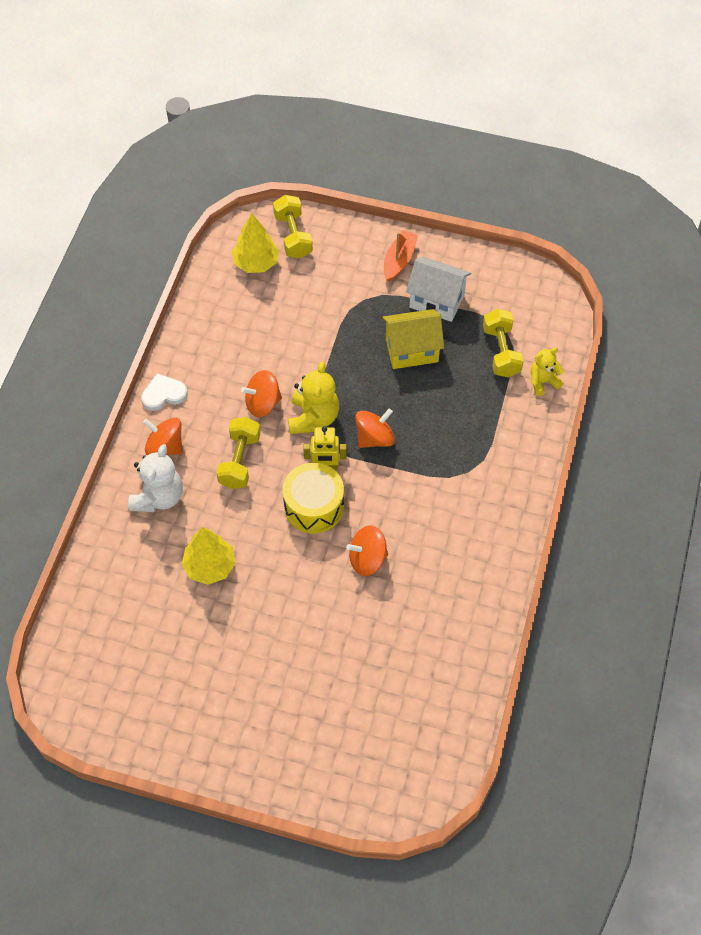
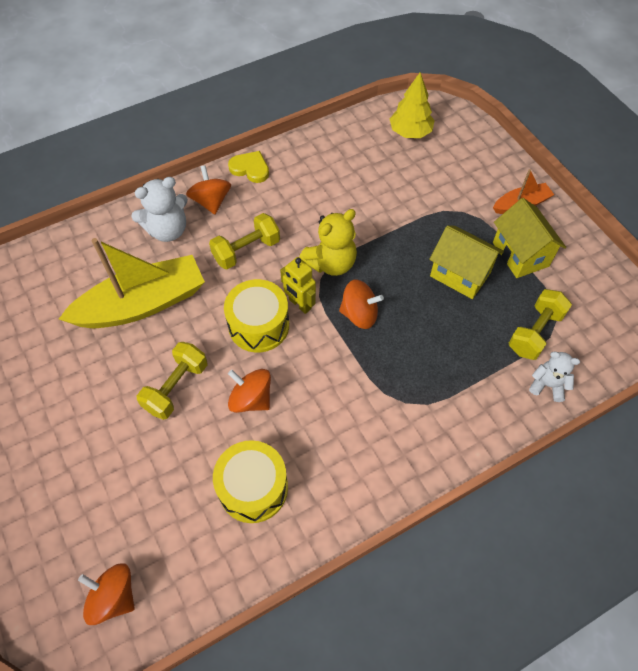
camera: 45 degrees right, 0 degrees up
white heart [141,373,188,411] -> yellow heart [228,151,269,183]
yellow tree [181,527,236,585] -> yellow boat [59,238,205,328]
orange spinning top [241,370,282,417] -> orange spinning top moved to [78,563,135,625]
yellow dumbbell [273,195,313,259] -> yellow dumbbell moved to [137,342,208,420]
white house [406,257,471,322] -> yellow house [493,198,566,278]
yellow teddy bear [531,348,564,396] -> white teddy bear [529,352,580,402]
none -> yellow drum [213,440,288,523]

